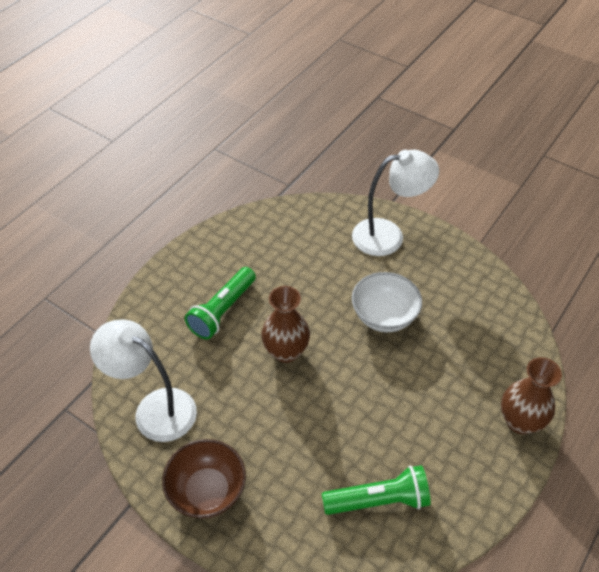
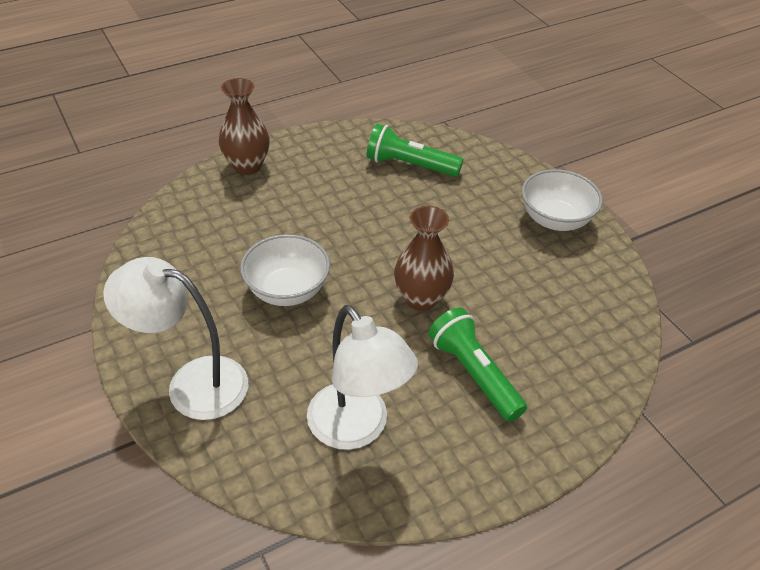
camera: 155 degrees left, 5 degrees down
white lamp [90,319,197,442] -> white lamp moved to [307,305,418,450]
brown bowl [162,439,246,519] -> white bowl [522,169,603,231]
green flashlight [185,267,256,339] -> green flashlight turned 90 degrees counterclockwise [428,308,527,422]

